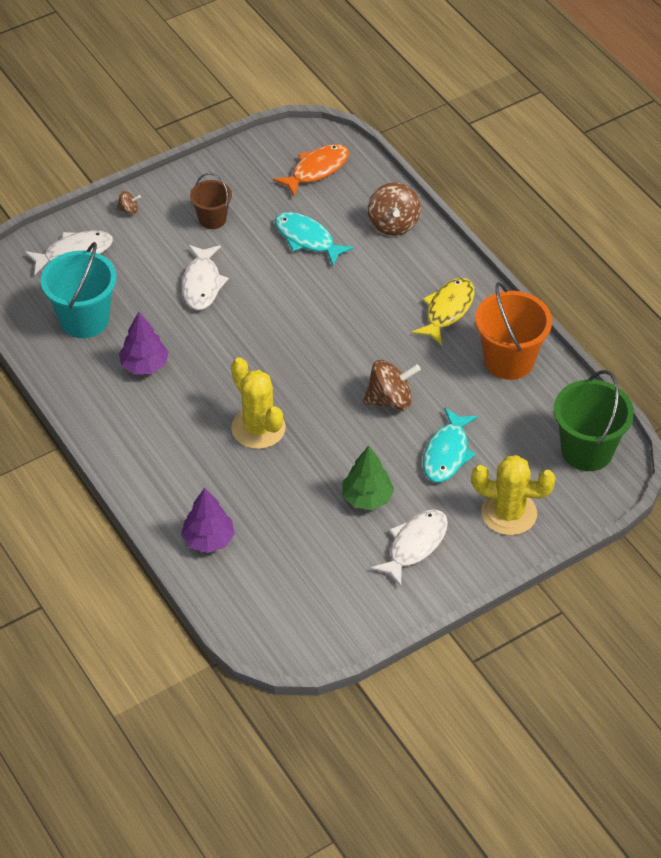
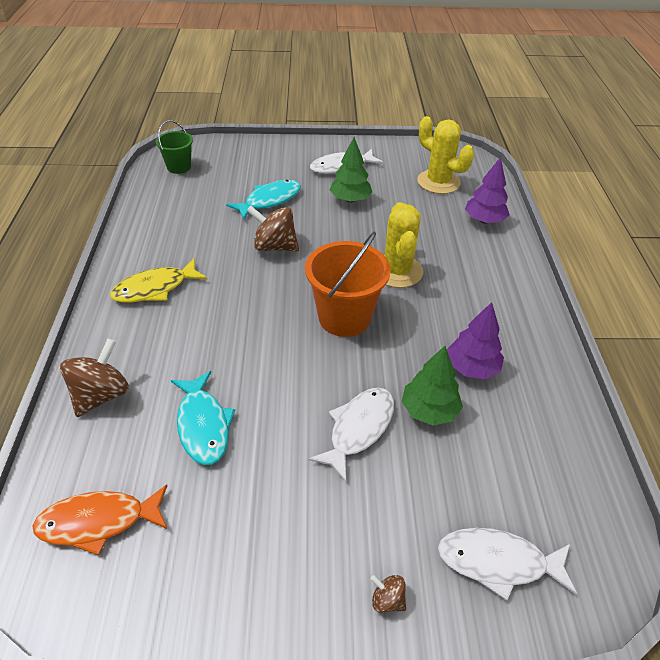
camera: 150 degrees left, 5 degrees down
turquoise bucket [41,242,117,338] -> none
brown bucket [190,173,232,229] -> none
yellow cactus [471,455,556,535] -> yellow cactus moved to [417,116,474,194]
orange bucket [475,282,552,380] -> orange bucket moved to [305,232,390,337]
green bucket [554,370,634,471] -> green bucket [156,120,193,174], size x0.59
none -> green tree [402,346,463,426]

